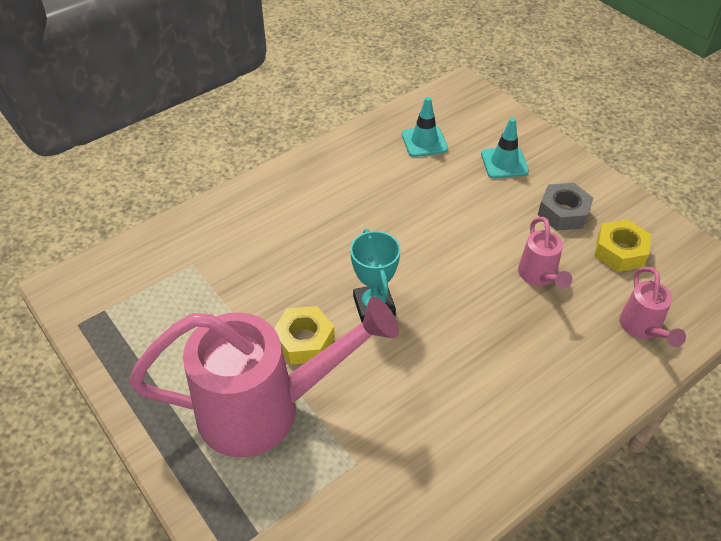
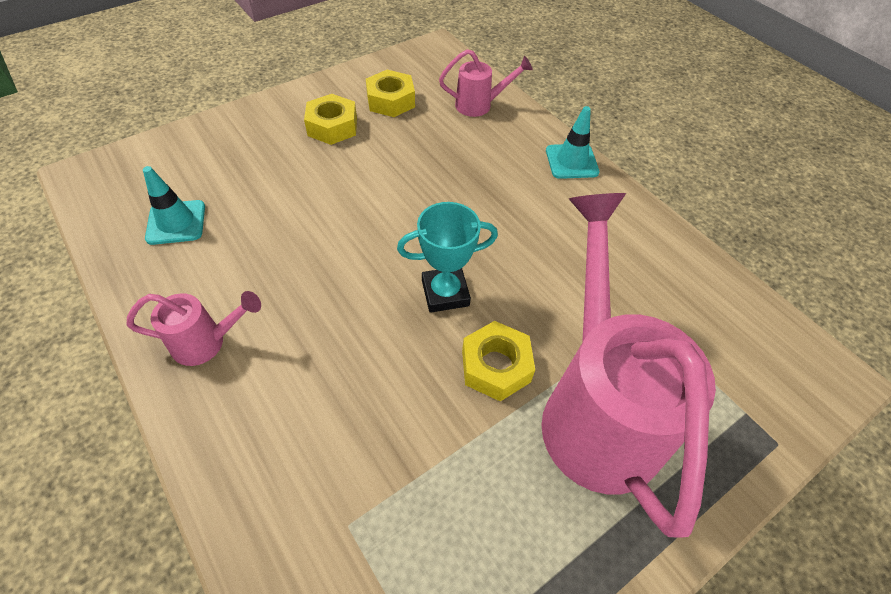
camera: 90 degrees left, 5 degrees up
turquoise traffic cone [481,118,529,178] -> turquoise traffic cone moved to [546,106,600,179]
pink watering can [518,217,572,289] -> pink watering can moved to [127,291,261,366]
grey nut [538,183,593,231] -> yellow nut [304,94,357,145]

